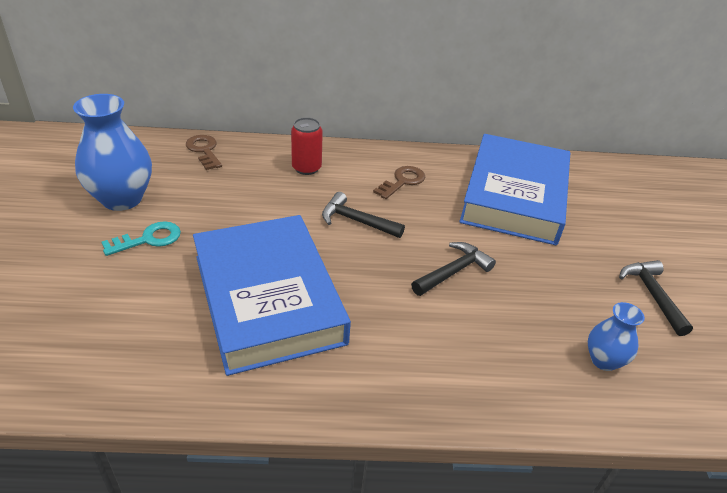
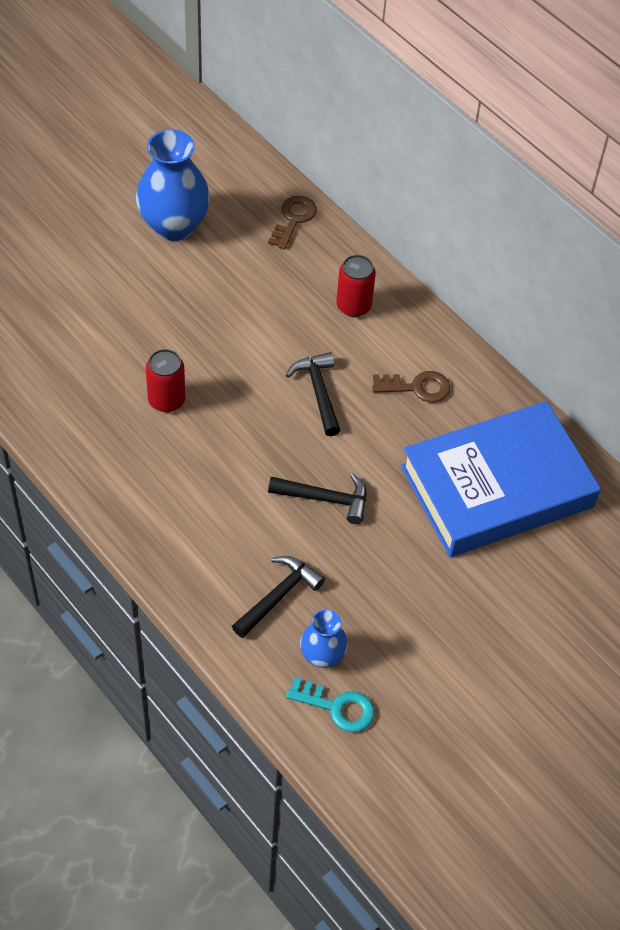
camera: 50 degrees right, 15 degrees up
turquoise key [102,221,181,256] -> turquoise key moved to [286,677,375,732]
blue book [193,215,351,376] -> red can [146,349,186,412]
black hammer [619,260,693,336] -> black hammer moved to [232,556,325,638]

